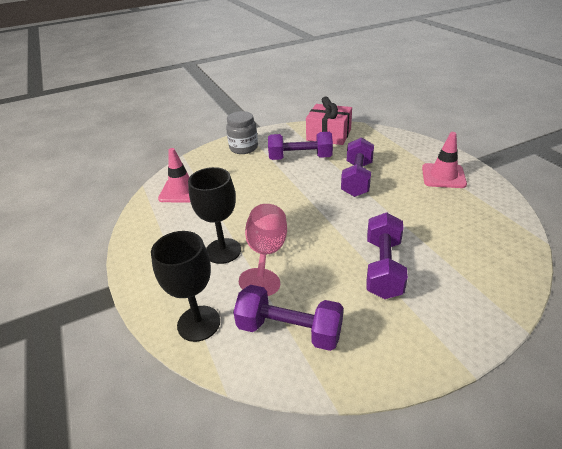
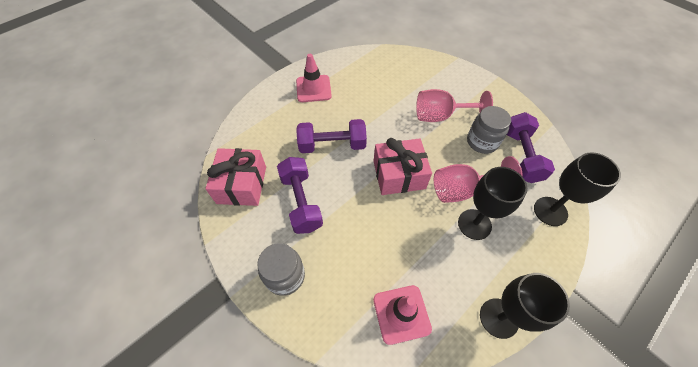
camera: 110 degrees left, 20 degrees up
purple dumbbell [366,212,408,299] -> pink goblet [416,89,493,122]
none -> pink gift [373,138,432,195]
none -> grey jar [467,106,511,154]
none -> black goblet [480,273,570,339]

